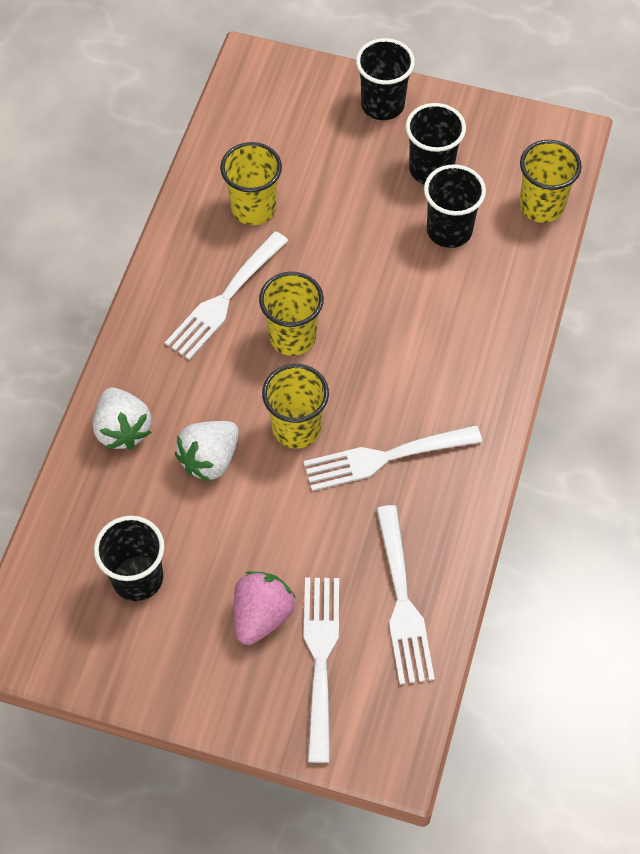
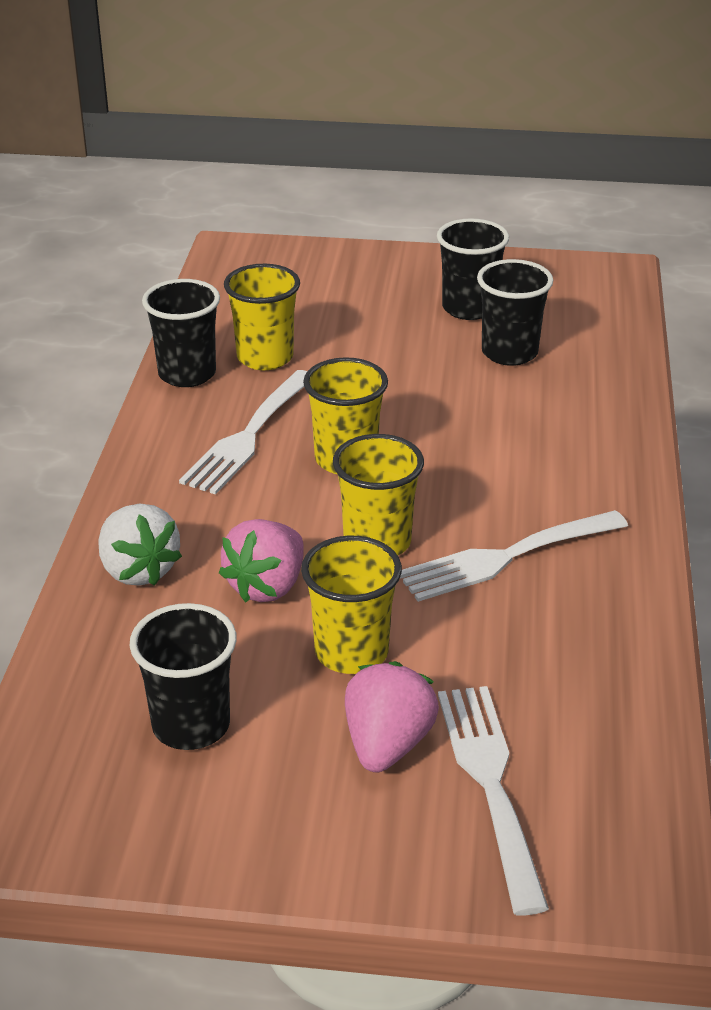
camera: 10 degrees left, 25 degrees down
white strawberry [175,421,239,482] -> pink strawberry [219,519,304,603]
black cup [356,38,415,120] -> black cup moved to [142,279,220,387]
white fork [376,505,435,685] -> none
yellow cup [519,140,582,223] -> yellow cup moved to [301,536,402,674]

